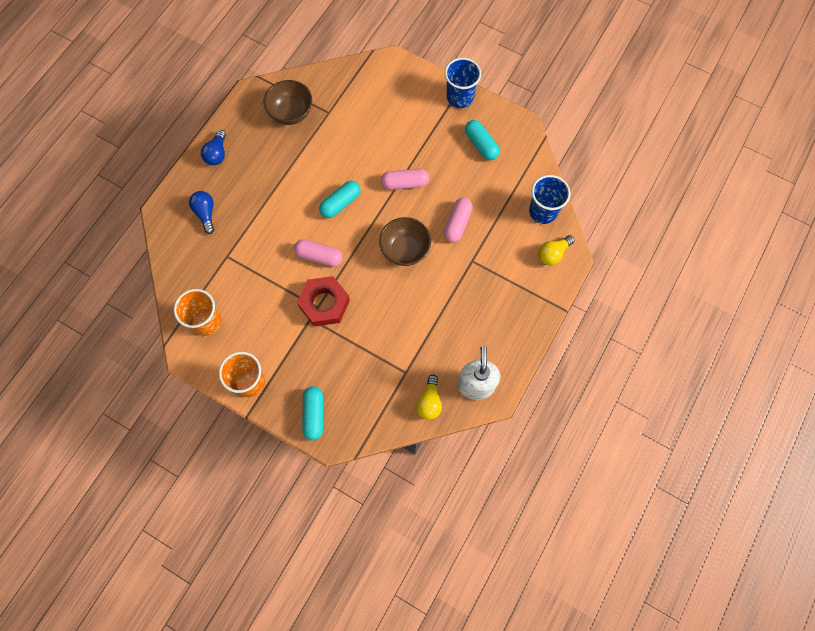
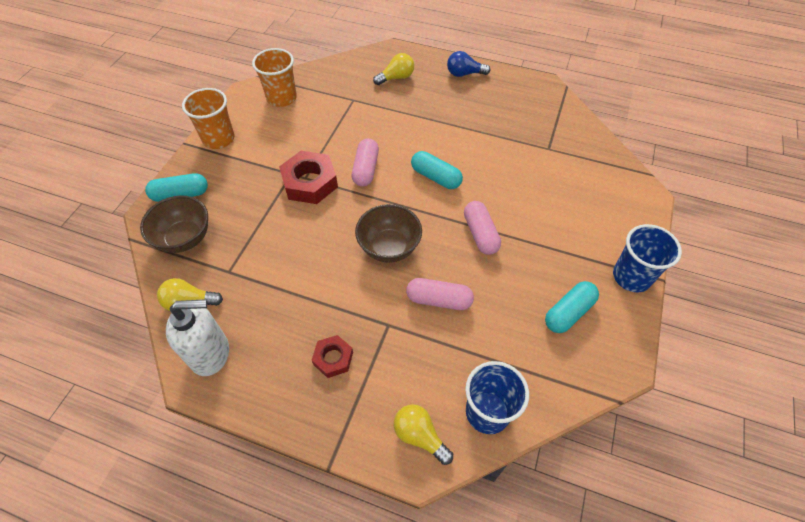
camera: 80 degrees right, 15 degrees down
blue light bulb [189,191,214,234] -> yellow light bulb [373,53,414,85]
brown bowl [263,80,312,125] -> brown bowl moved to [140,196,208,253]
none -> red nut [312,335,353,378]

